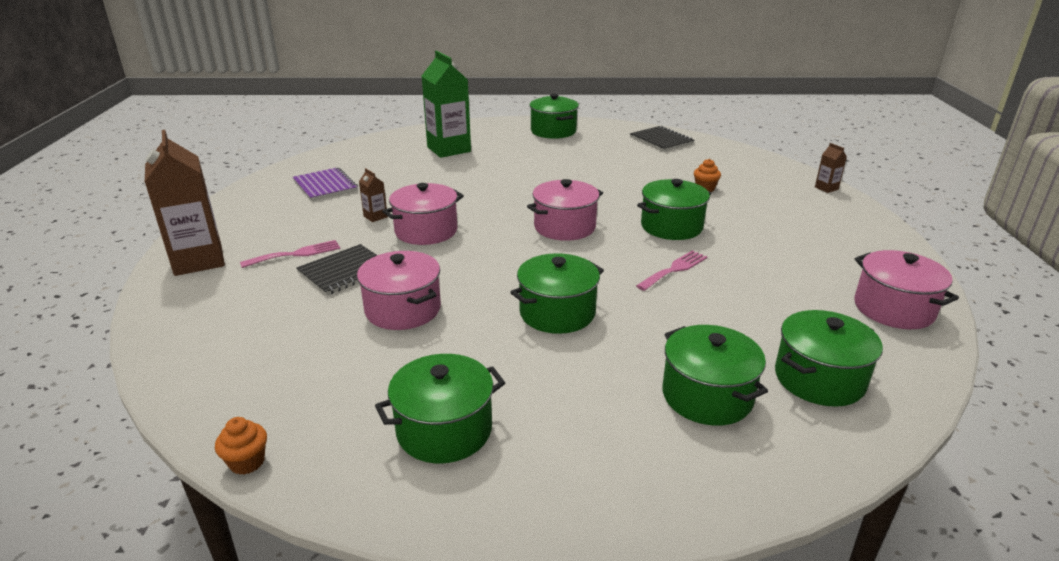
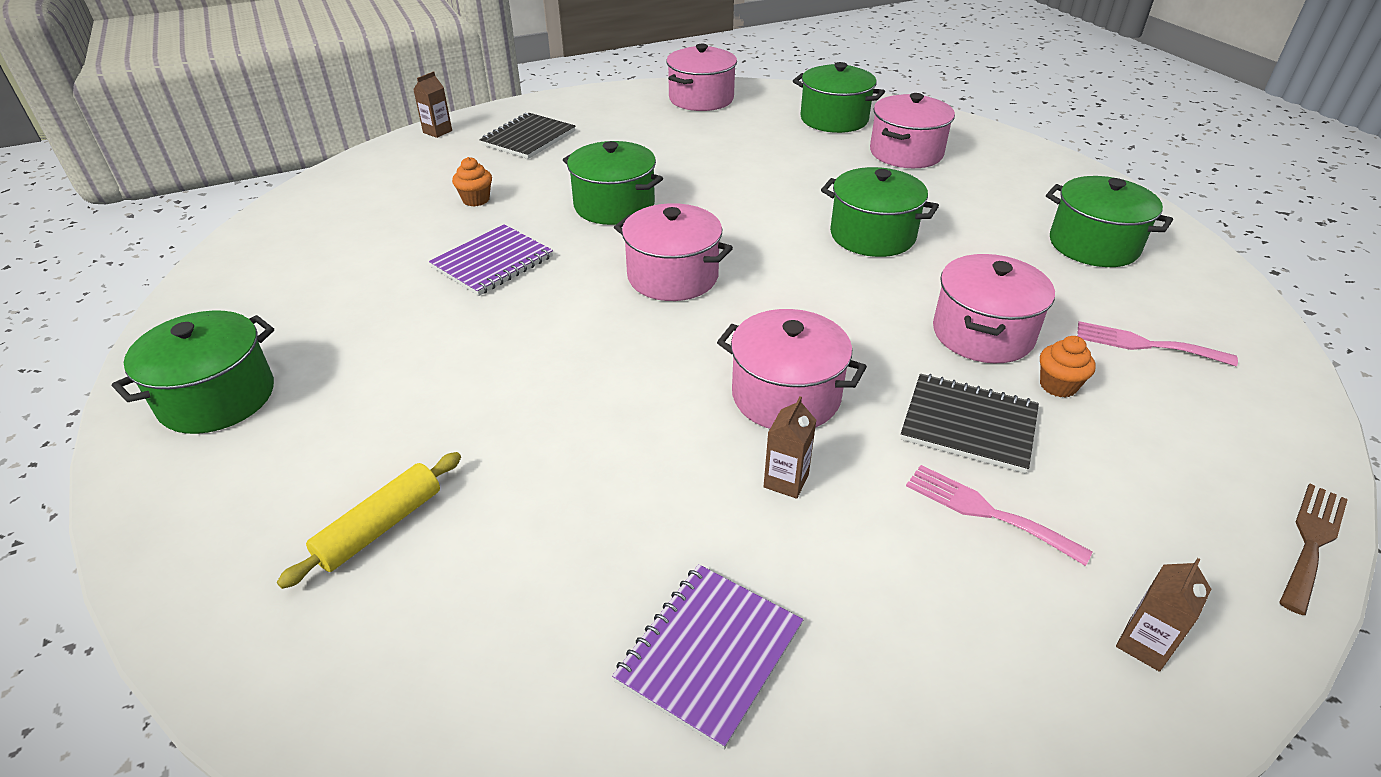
camera: 115 degrees left, 10 degrees up
brown carton [145,130,225,276] -> brown carton [1116,558,1211,672], size x0.43
orange cupcake [215,417,267,475] -> orange cupcake moved to [1040,336,1096,397]
green carton [422,51,471,158] -> yellow rolling pin [277,452,461,589]
black notebook [630,126,694,152] -> black notebook moved to [479,113,575,159]
pink fork [636,250,707,291] -> pink fork moved to [1077,321,1238,366]
green pot [662,325,768,426] -> pink pot [870,93,955,168]
none -> purple notebook [429,224,553,296]
none -> brown fork [1279,484,1348,615]

